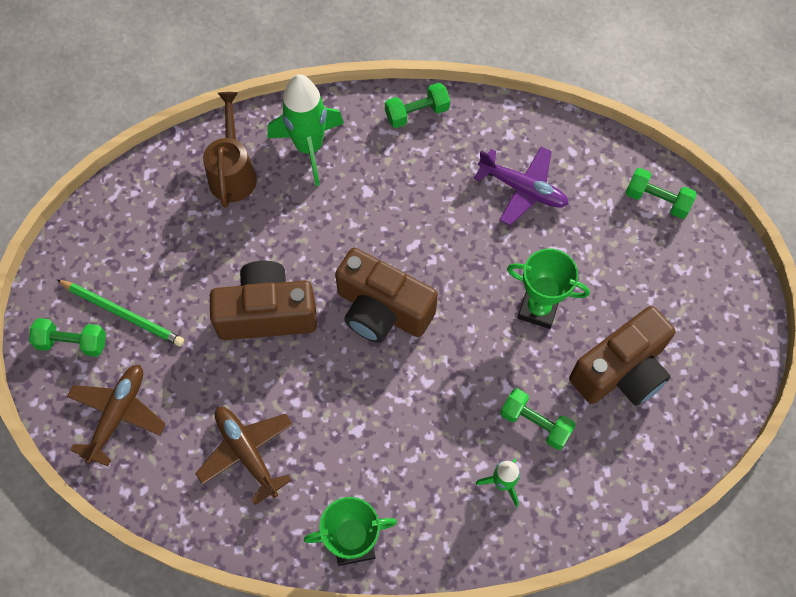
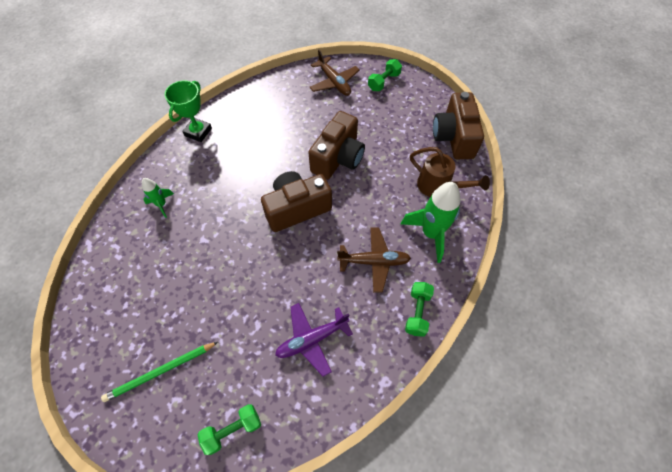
camera: 125 degrees right, 5 degrees down
green pencil [57,280,184,346] -> green pencil moved to [101,342,218,402]
brown plane [195,407,293,505] -> brown plane moved to [337,228,411,293]
green dumbbell [500,388,576,450] -> none
green trophy [507,249,590,329] -> none
brown camera [569,306,676,406] -> brown camera moved to [433,92,484,159]

